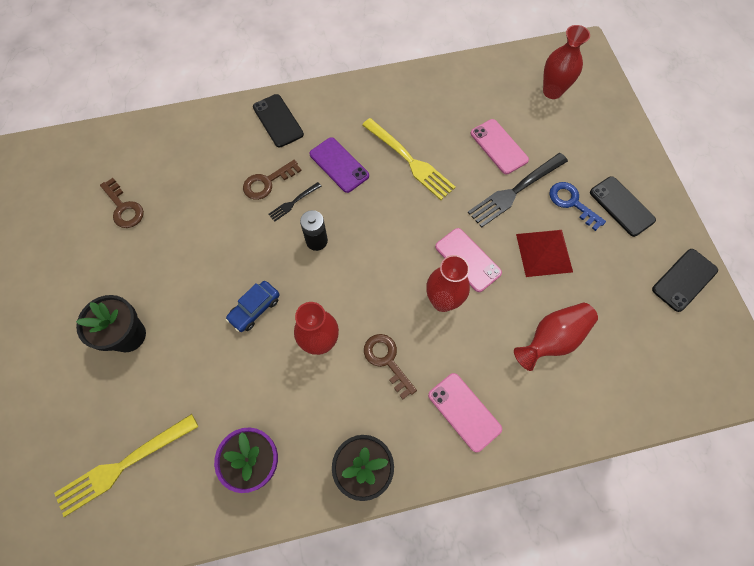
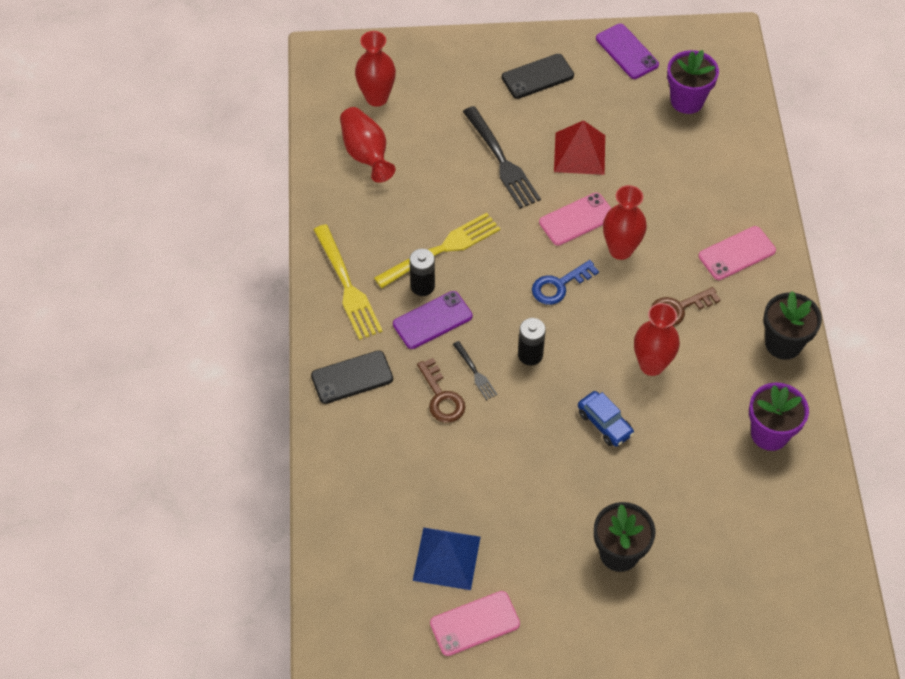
camera: 80 degrees left, 10 degrees down
yellow fork [54,414,198,517] -> yellow fork moved to [313,224,382,340]
brown key [100,178,144,228] -> blue pyramid [413,527,481,590]
pink phone [470,119,529,174] -> pink phone moved to [430,591,520,656]
red vase [514,303,598,371] -> red vase moved to [340,107,396,183]
blue key [549,182,606,231] -> blue key moved to [532,260,599,305]
black phone [652,249,718,312] -> purple phone [596,24,659,79]
none -> black battery [409,248,435,296]
none -> purple flower pot [667,50,719,114]

